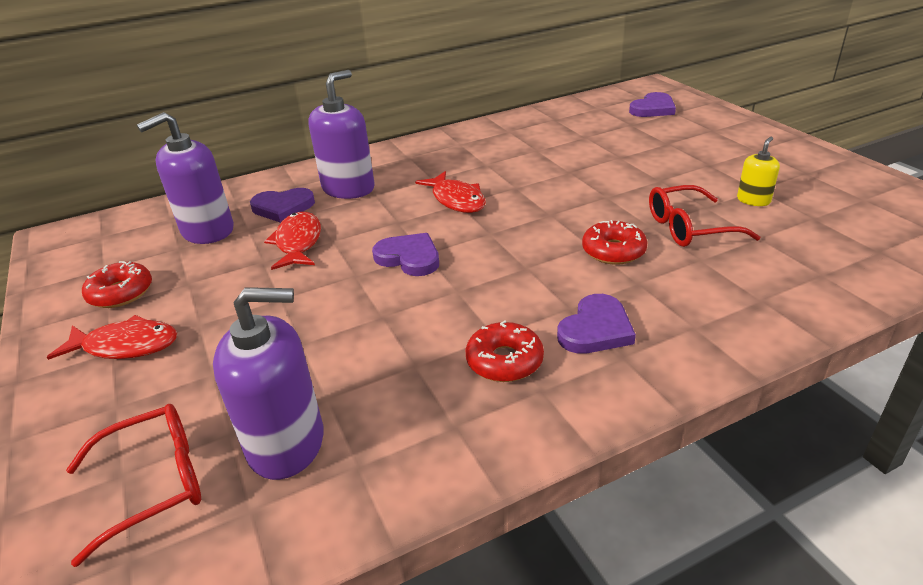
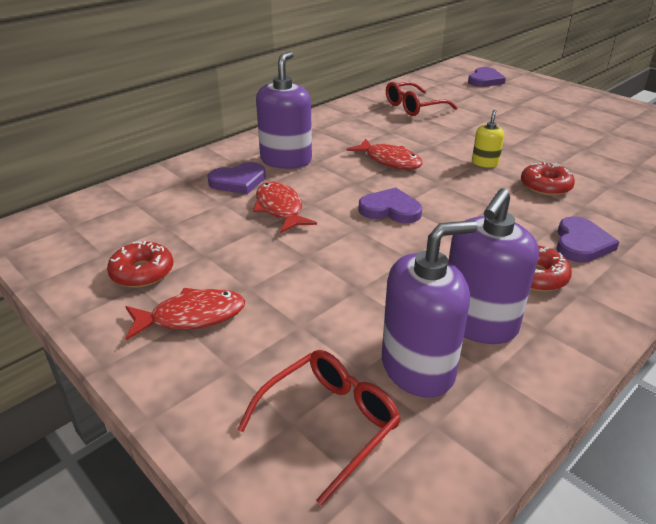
camera: 20 degrees left, 0 degrees up
purple soap dispenser [137,112,234,244] -> purple soap dispenser moved to [448,188,539,344]
red glasses [649,185,760,247] -> red glasses moved to [386,82,458,116]
yellow soap dispenser [737,137,780,206] -> yellow soap dispenser moved to [472,110,504,167]

